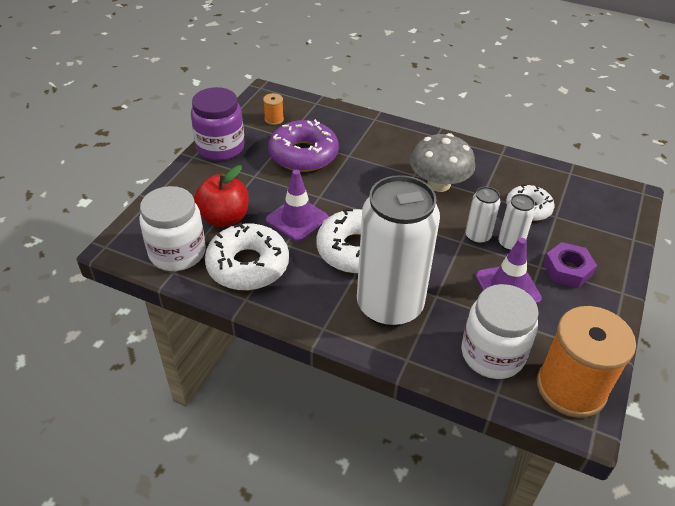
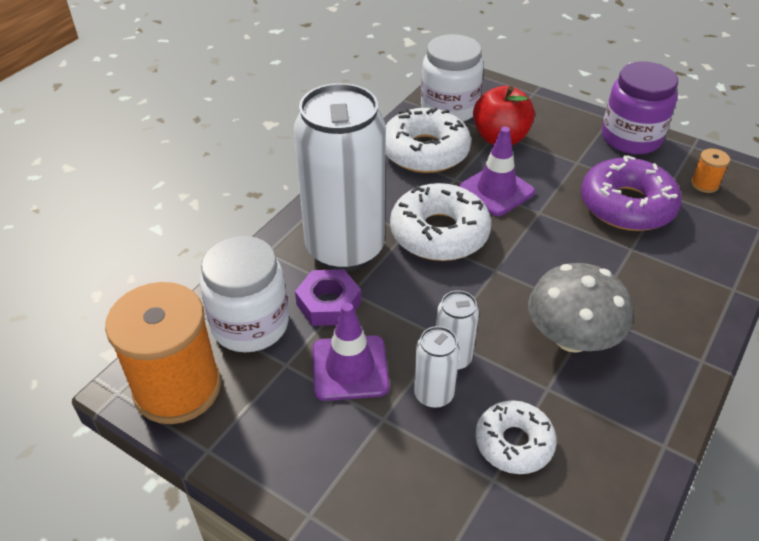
camera: 100 degrees right, 0 degrees up
purple nut [543,242,597,288] -> purple nut moved to [295,269,361,326]

